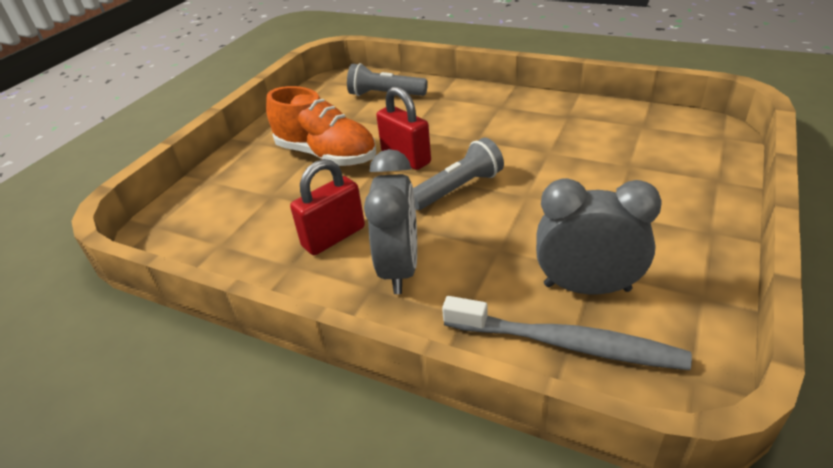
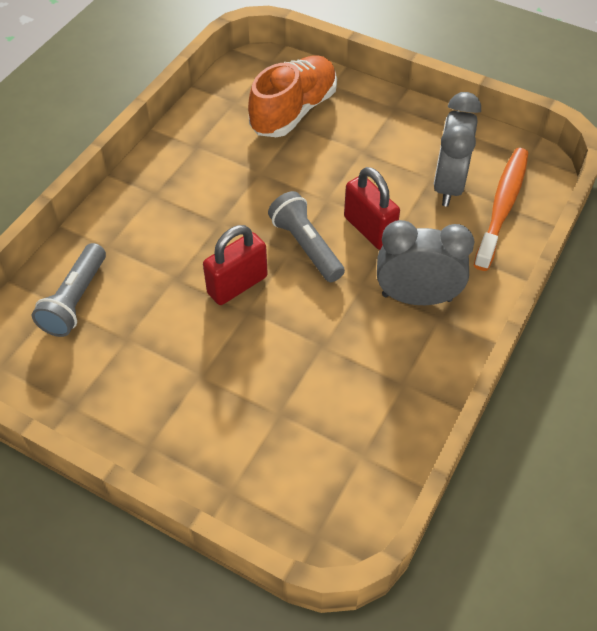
camera: 90 degrees left, 15 degrees up
orange shoe [266,86,376,166] -> orange shoe moved to [248,55,337,137]
red padlock [290,159,365,255] -> red padlock moved to [344,167,400,250]
grey toothbrush [442,296,692,370] -> orange toothbrush [474,148,528,271]

